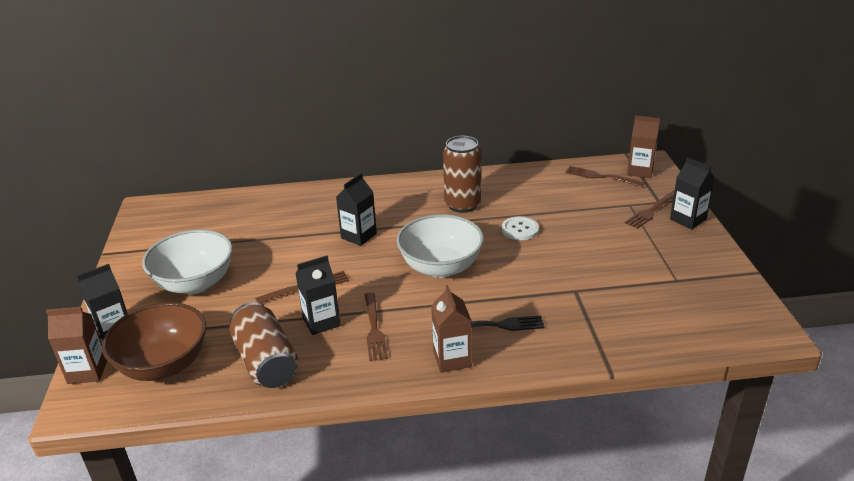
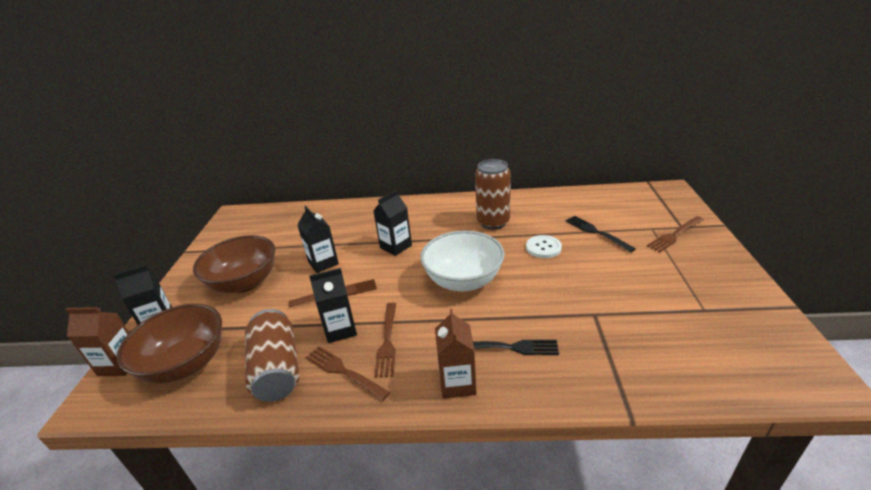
camera: 10 degrees right, 0 degrees up
white bowl [142,230,233,294] -> brown bowl [193,235,275,293]
brown fork [566,166,645,187] -> brown fork moved to [305,346,390,401]
brown carton [627,115,660,178] -> none
black carton [670,157,715,229] -> black carton moved to [297,206,339,273]
none -> black fork [566,216,636,253]

